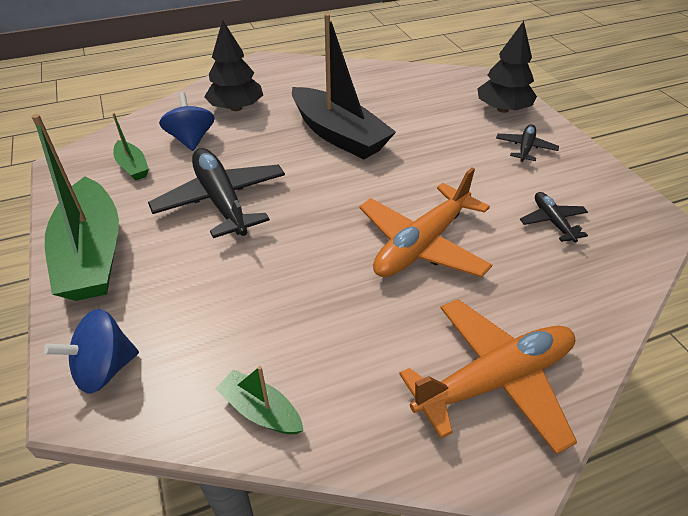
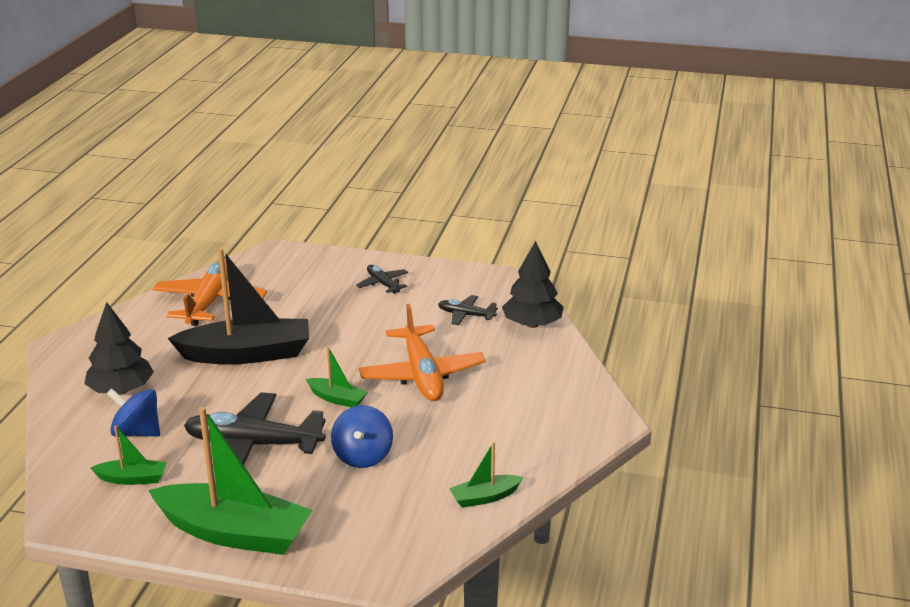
camera: 55 degrees left, 15 degrees down
blue spinning top [44,309,139,394] -> blue spinning top moved to [331,405,393,468]
orange plane [399,299,577,455] -> orange plane moved to [152,259,267,326]
black tree [477,21,537,113] -> black tree moved to [502,241,564,328]
none -> green boat [306,347,368,407]

